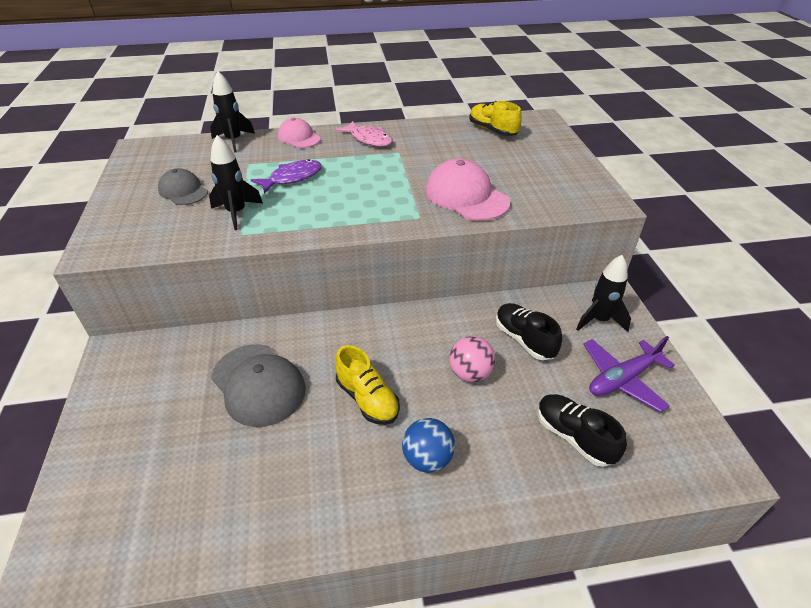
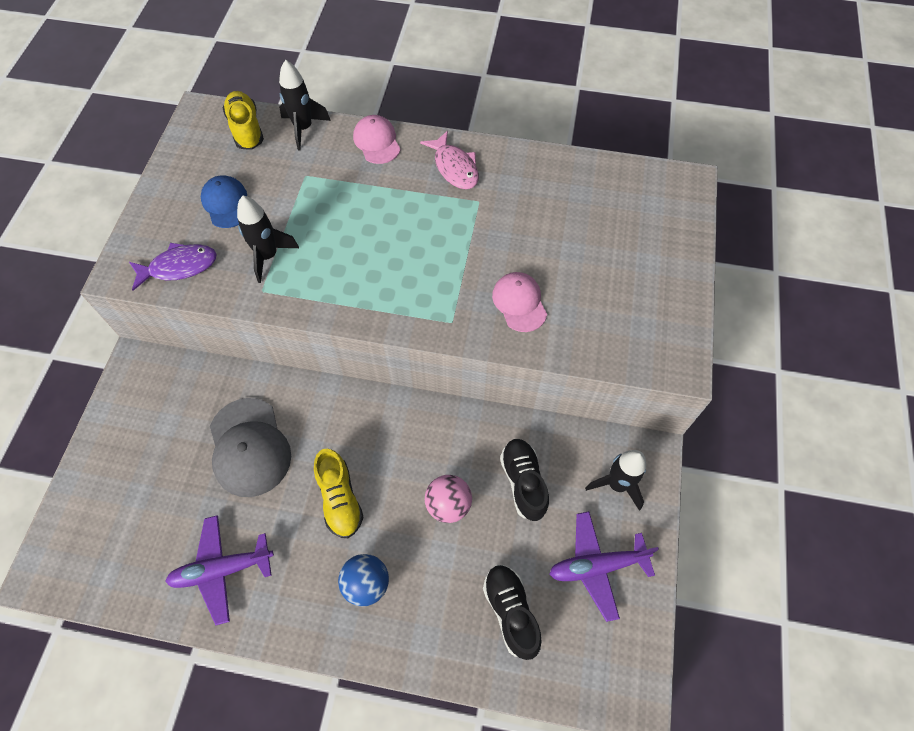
camera: 20 degrees right, 20 degrees up
grey cap [158,168,208,205] -> blue cap [201,175,247,228]
purple fish [251,159,322,194] -> purple fish moved to [129,243,216,291]
pink cap [425,159,510,221] -> pink cap [492,272,547,332], size x0.62
yellow shoe [469,101,522,136] -> yellow shoe moved to [223,91,264,150]
none -> purple plane [165,515,274,625]

